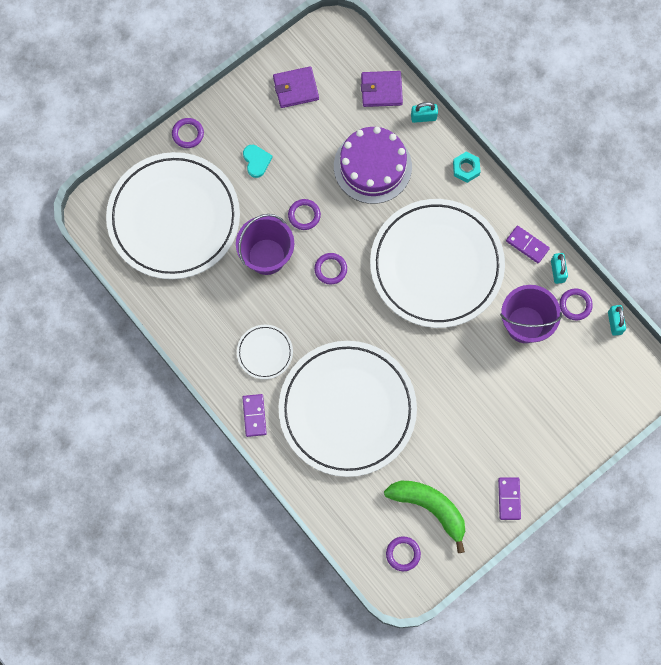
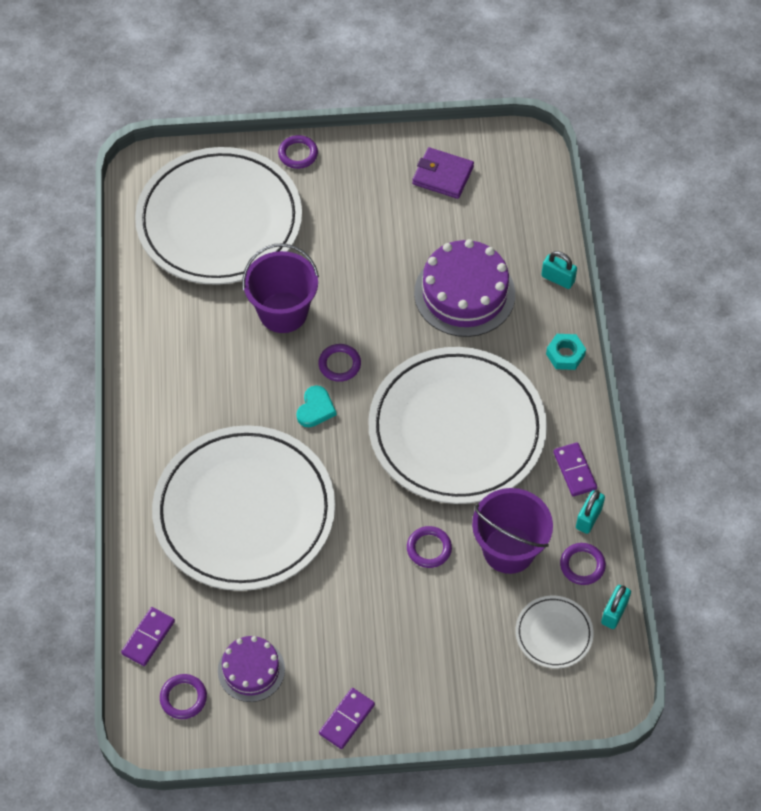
camera: 35 degrees right, 15 degrees down
white plate [237,325,293,379] -> white plate moved to [515,596,594,669]
purple domino [242,394,267,437] -> purple domino moved to [121,607,175,666]
turquoise heart [243,145,272,178] -> turquoise heart moved to [297,385,336,427]
purple ring [288,199,321,230] -> purple ring moved to [407,526,452,568]
purple wallet [361,71,403,107] -> none
green banana [384,481,465,553] -> purple cake [218,636,285,702]

